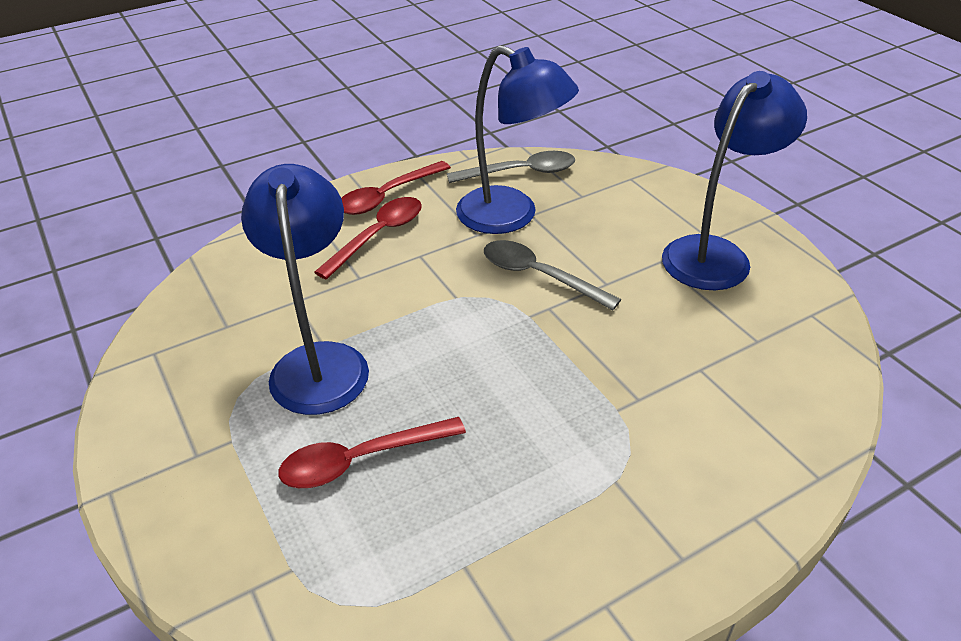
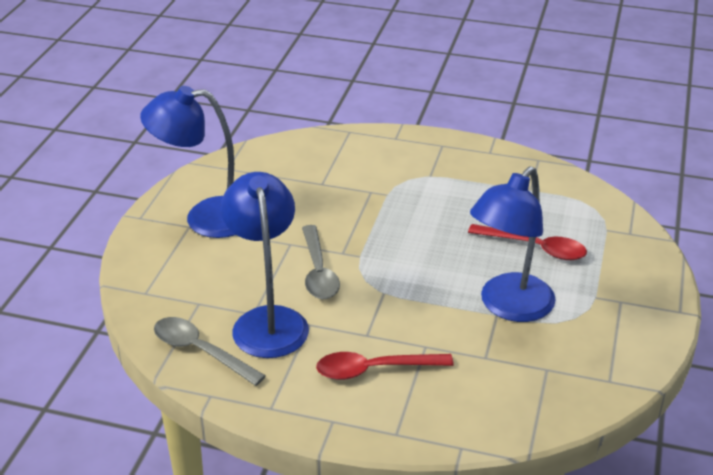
camera: 135 degrees left, 5 degrees down
red spoon [341,161,451,215] -> none

